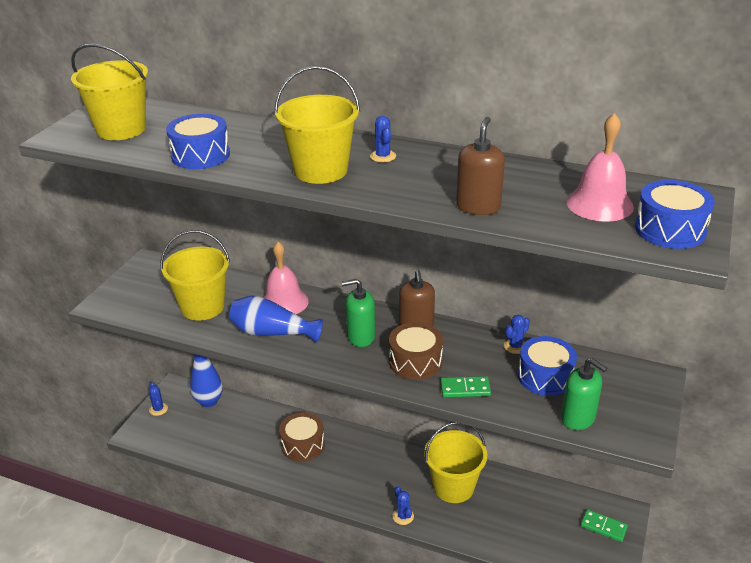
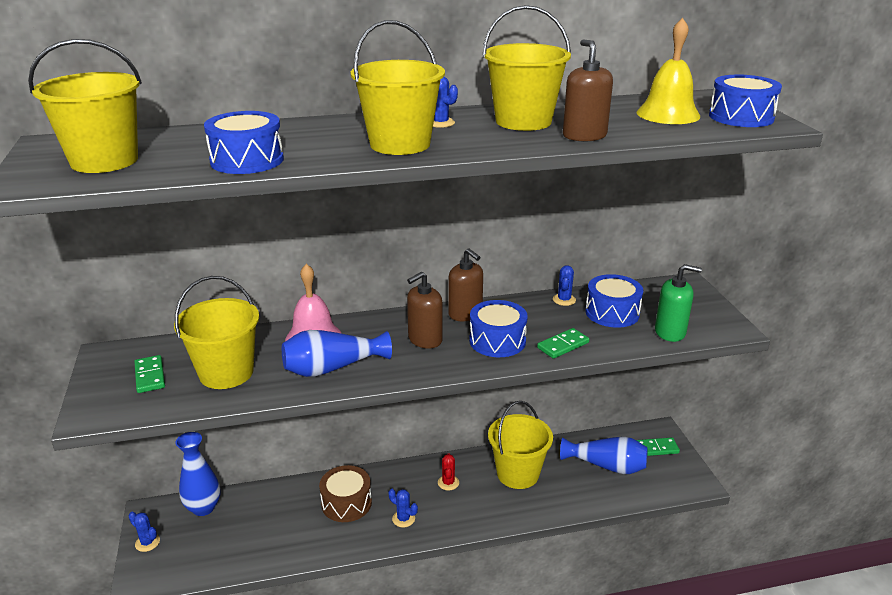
camera: 35 degrees left, 5 degrees down
green soap dispenser [341,279,375,347] -> brown soap dispenser [407,272,443,349]
brown drum [389,322,443,380] -> blue drum [469,300,528,357]
blue cactus [393,486,414,525] -> blue cactus moved to [389,489,418,527]
pink bell [566,113,634,222] -> yellow bell [637,18,700,124]
none -> green domino [134,355,165,393]
none -> red cactus [438,453,459,491]
none -> yellow bucket [483,5,571,131]
none -> blue vase [560,437,647,474]

